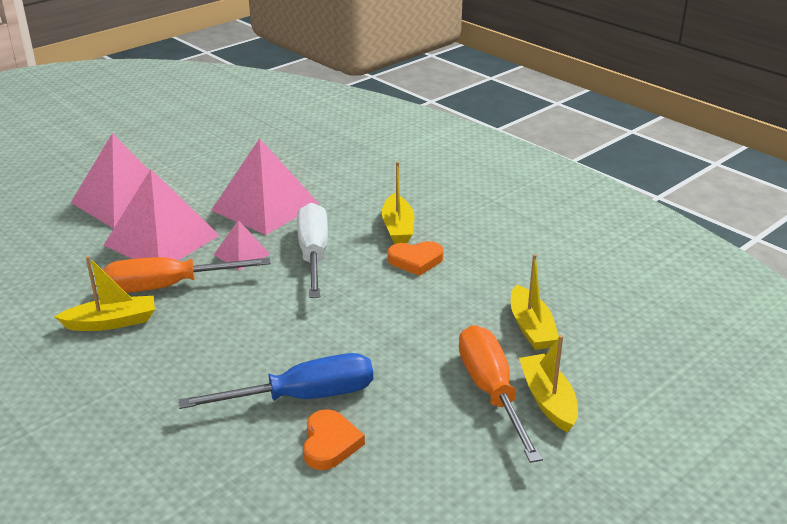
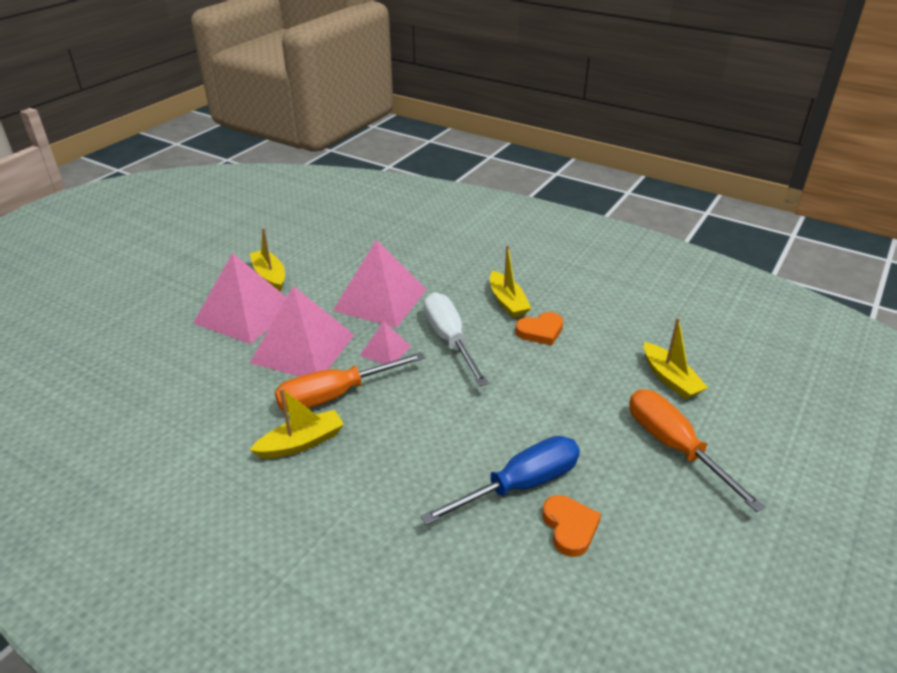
camera: 15 degrees left, 5 degrees up
yellow boat [519,335,578,432] -> yellow boat moved to [249,228,285,292]

